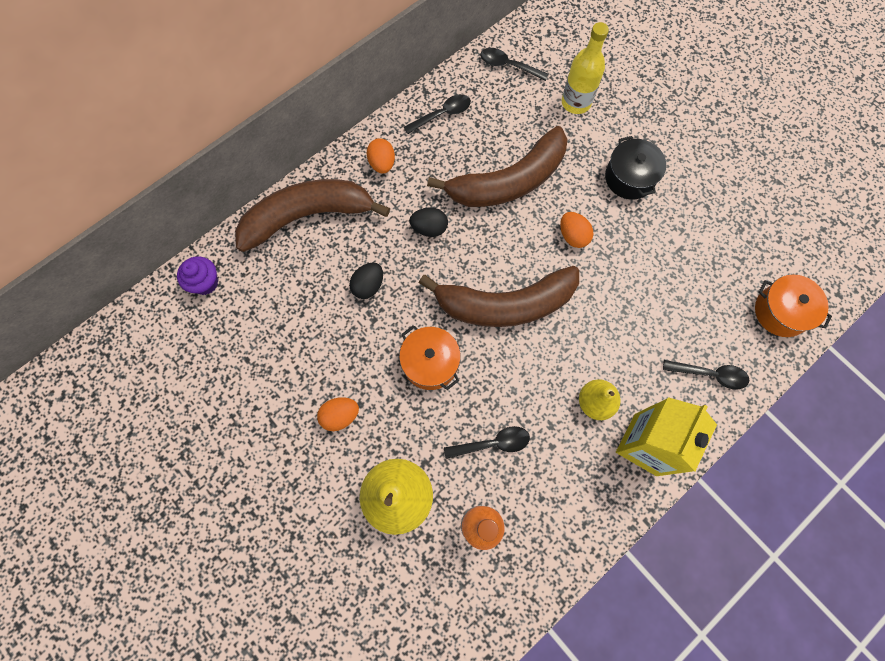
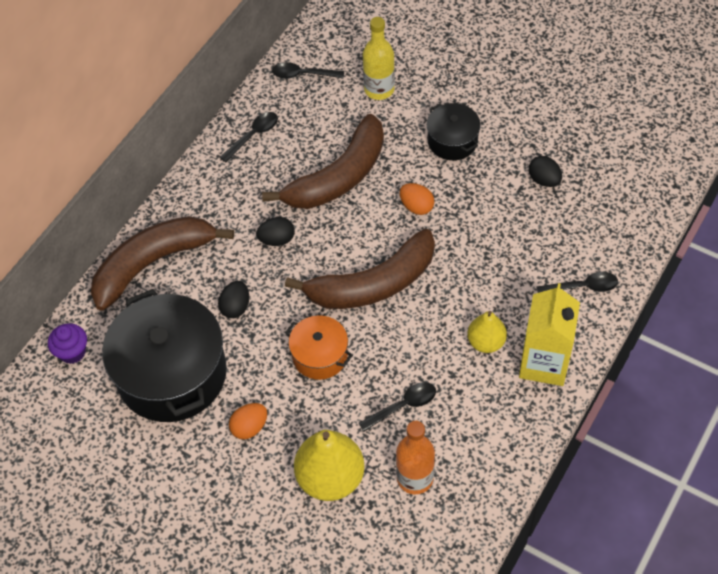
camera: 15 degrees left, 15 degrees down
orange egg [367,138,395,174] -> none
orange pot [755,275,832,337] -> none
none -> black pot [102,289,227,422]
none -> black egg [529,156,562,187]

